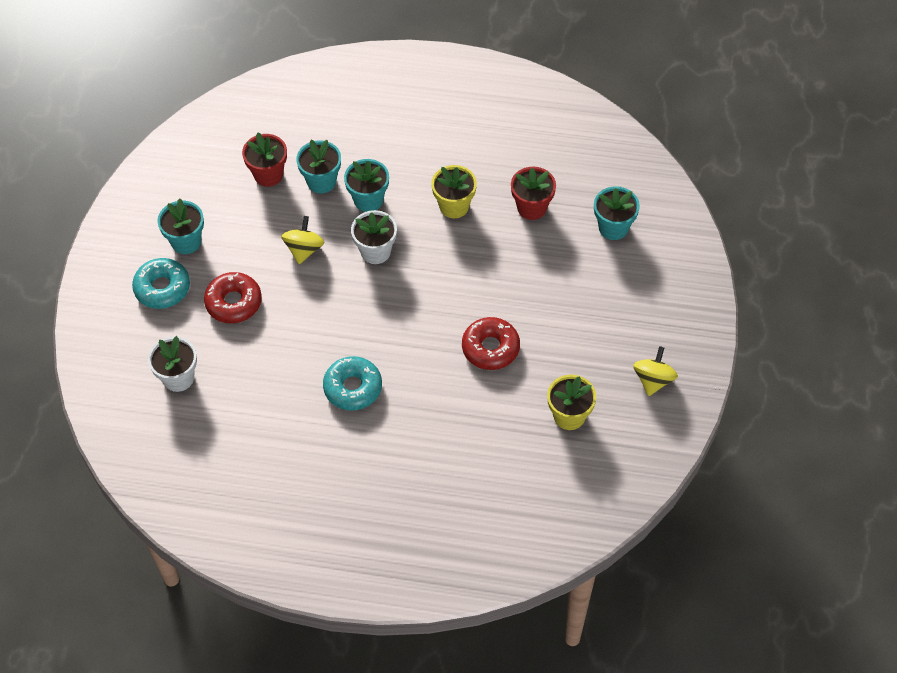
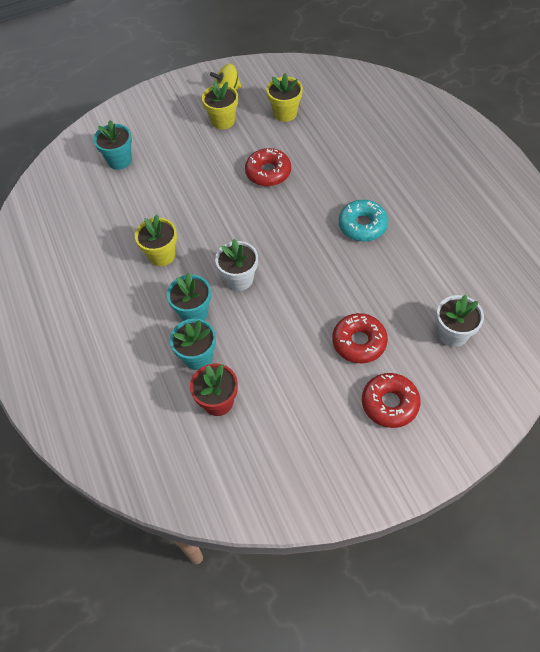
camera: 120 degrees left, 0 degrees up
turquoise donut [132,258,190,309] -> red donut [362,373,421,428]
turquoise flower pot [157,199,204,254] -> none
yellow spinning top [281,216,325,264] -> none
red flower pot [511,167,556,220] -> none
none -> yellow flower pot [202,81,238,130]

